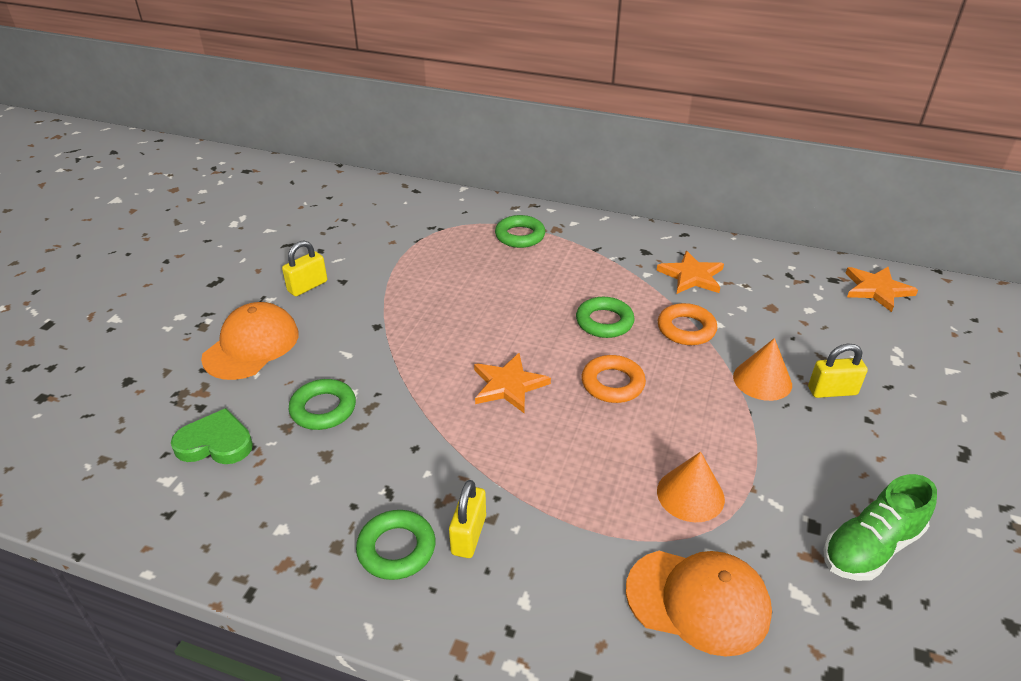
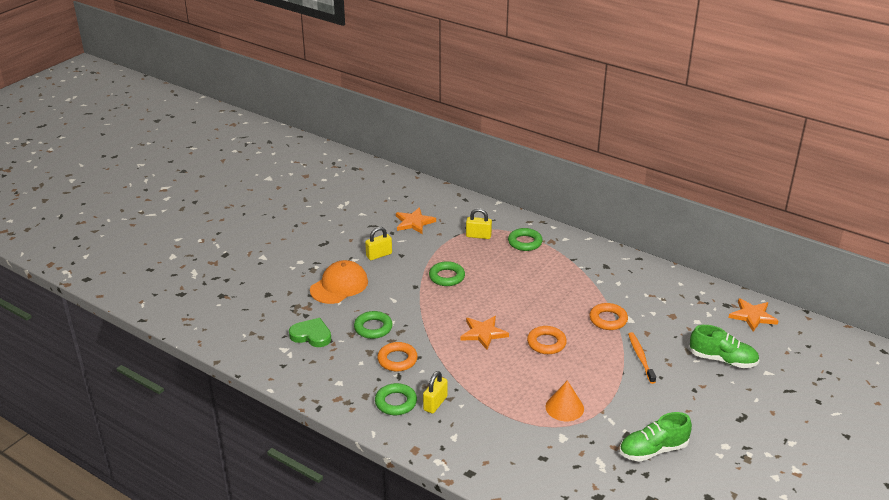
camera: 15 degrees right, 5 degrees down
green ring [576,297,634,338] -> green ring moved to [429,261,465,286]
orange cap [626,551,772,656] -> none
orange star [656,251,724,294] -> orange star moved to [396,207,436,234]
orange cone [733,338,792,401] -> orange toothbrush [628,332,656,384]
yellow padlock [808,343,868,398] -> yellow padlock moved to [466,208,492,239]
none -> orange ring [377,342,418,372]
none -> green shoe [689,325,760,368]

